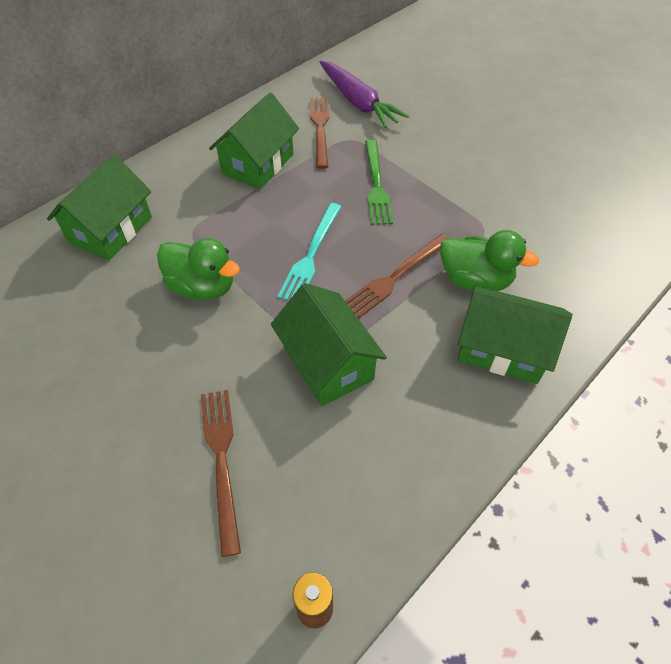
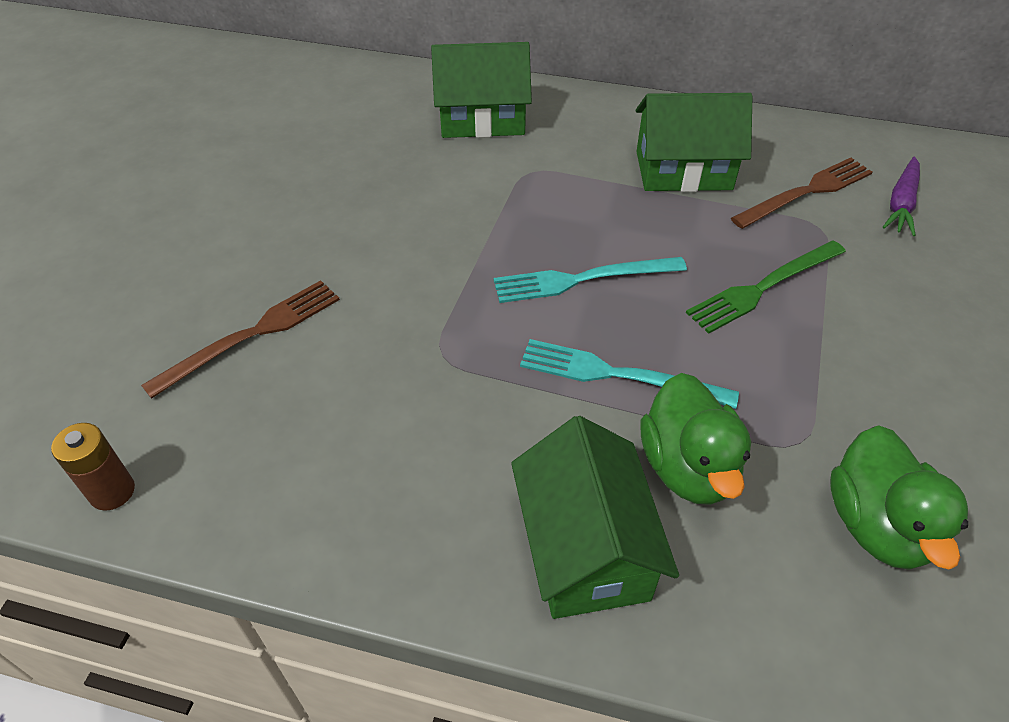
camera: 60 degrees right, 5 degrees down
green duck [157,238,240,300] -> green duck moved to [830,426,968,570]
green house [271,283,387,406] -> none
purple carrot [320,61,409,129] -> purple carrot [883,157,920,236], size x0.62
brown fork [345,234,449,318] -> turquoise fork [520,339,739,409]

